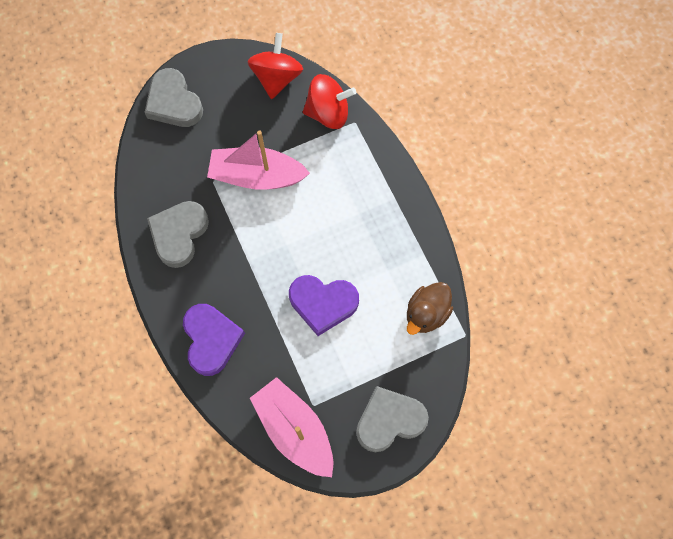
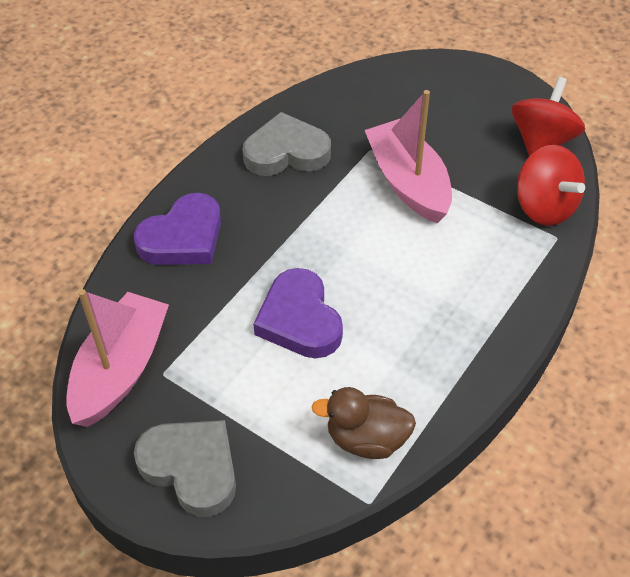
camera: 60 degrees right, 20 degrees down
grey heart [144,68,203,127] -> none
red spinning top [247,33,303,99] -> red spinning top turned 45 degrees counterclockwise [511,77,585,156]

